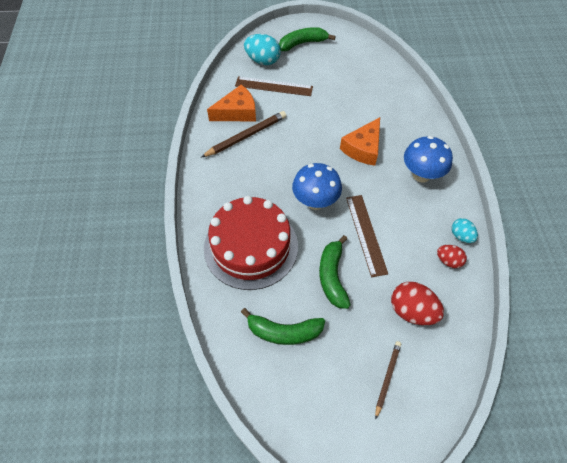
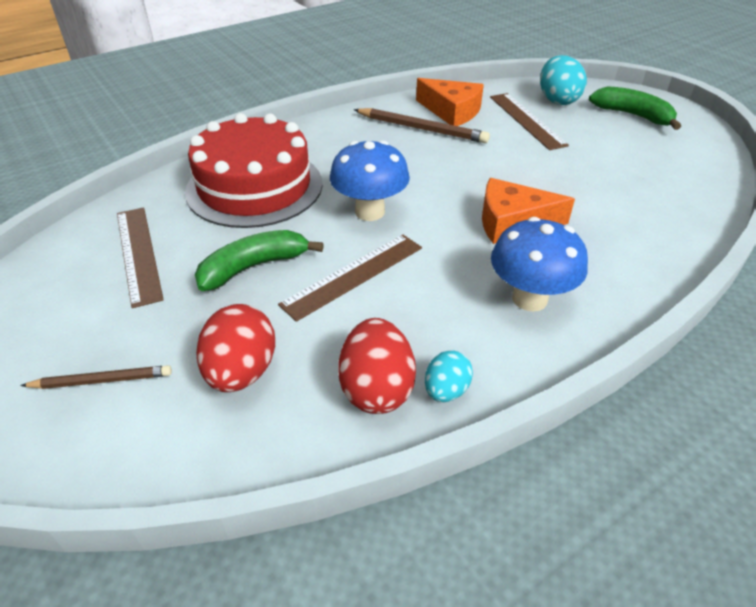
camera: 60 degrees right, 15 degrees down
green banana [241,308,325,345] -> brown ruler [117,208,164,308]
red egg [437,245,467,268] -> red egg [338,318,416,414], size x1.68

